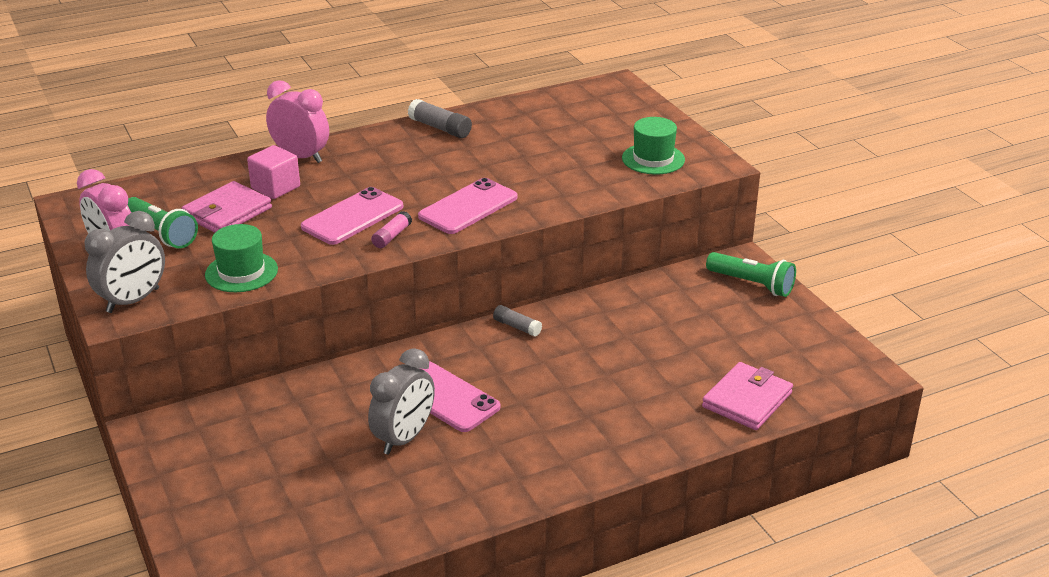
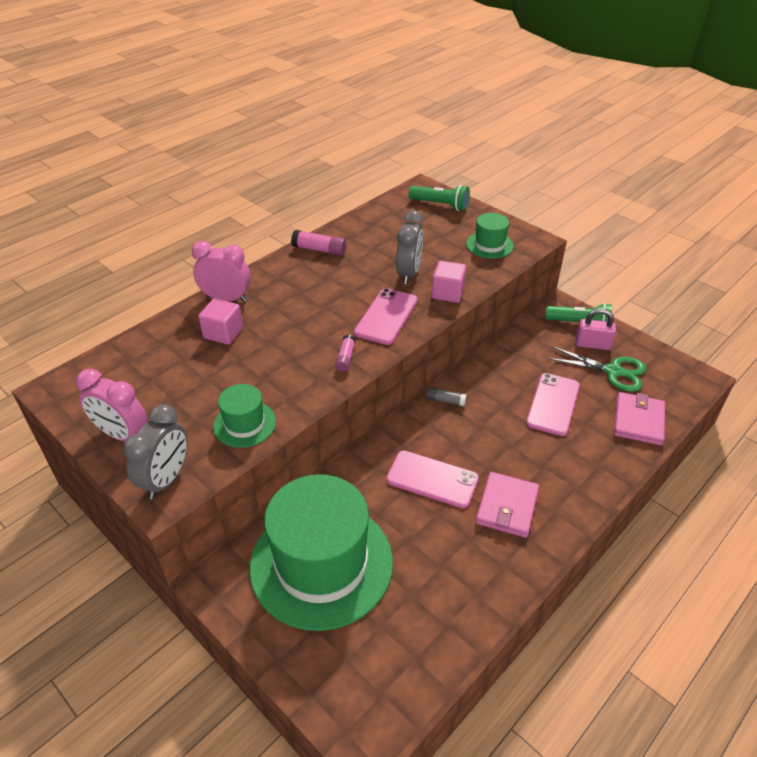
camera: 20 degrees left, 10 degrees up
green flashlight [128,197,198,249] -> green flashlight moved to [409,185,470,211]
pink wallet [182,181,272,232] -> pink wallet moved to [476,472,539,538]
pink phone [301,187,403,245] -> pink phone moved to [526,373,580,436]
grey clock [368,348,435,455] -> grey clock moved to [396,210,424,284]
grey glue stick [408,99,472,138] -> pink glue stick [291,230,347,256]
none -> green hat [250,474,393,631]
none -> pink cube [432,261,467,303]
none -> green scissors [547,346,646,392]
none -> pink padlock [576,308,616,350]

